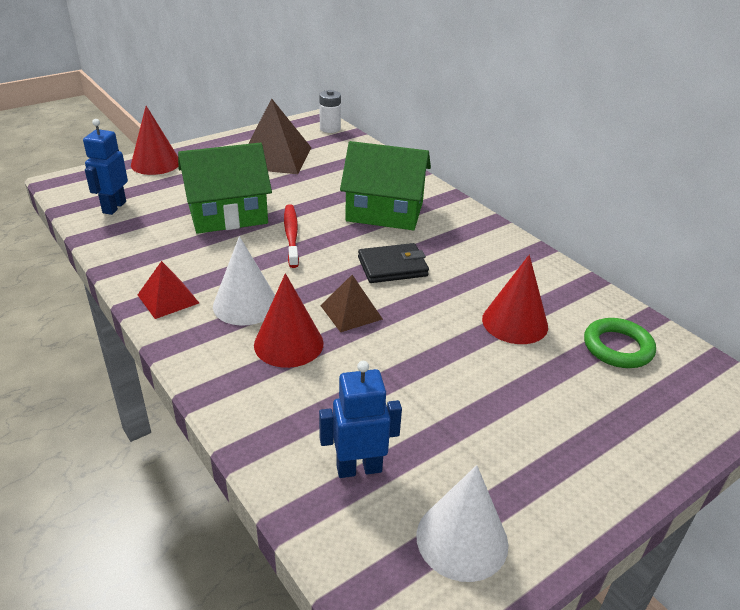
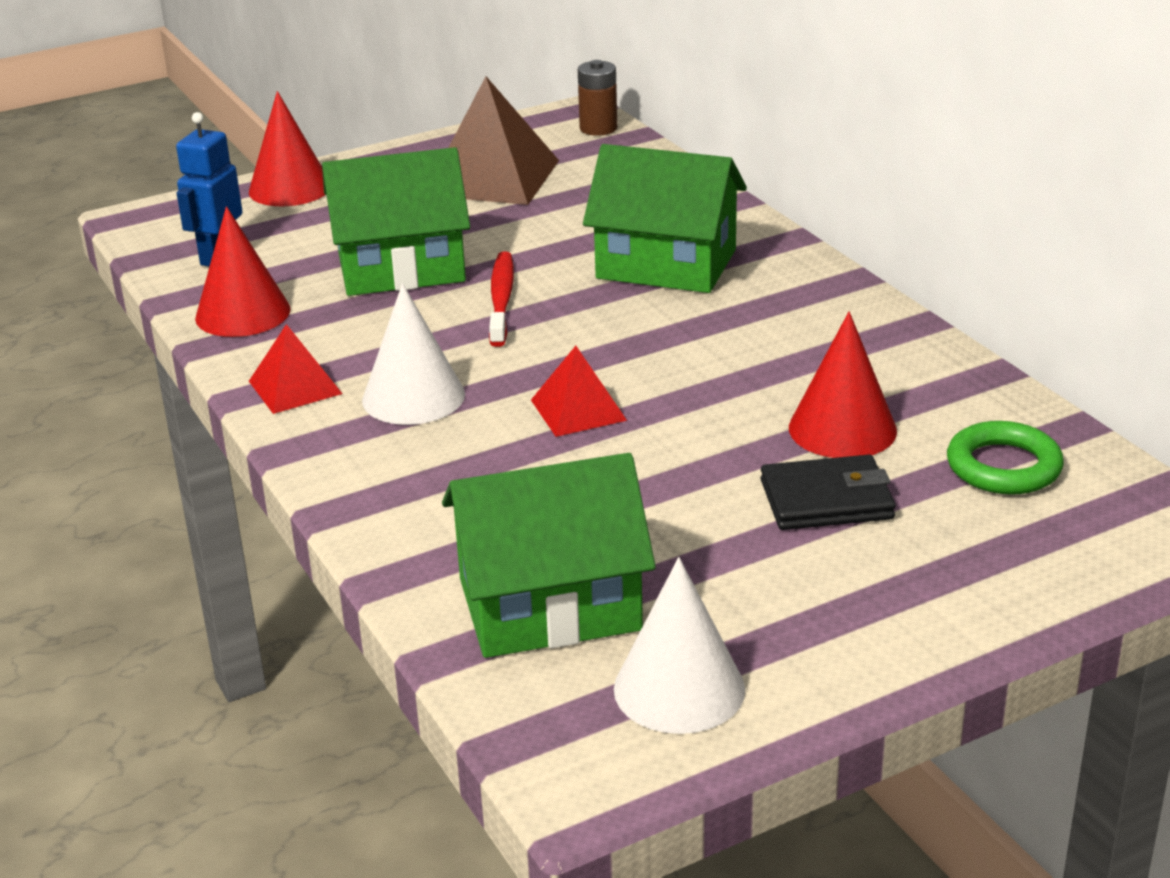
camera: 10 degrees right, 5 degrees down
red cone [254,273,324,368] -> red cone moved to [195,206,290,337]
white battery [319,90,341,133] -> brown battery [578,60,617,136]
blue robot [319,361,402,478] -> green house [442,453,656,658]
brown pyramid [320,275,383,332] -> red pyramid [531,346,627,437]
black wallet [358,243,429,283] -> black wallet moved to [761,455,896,530]

